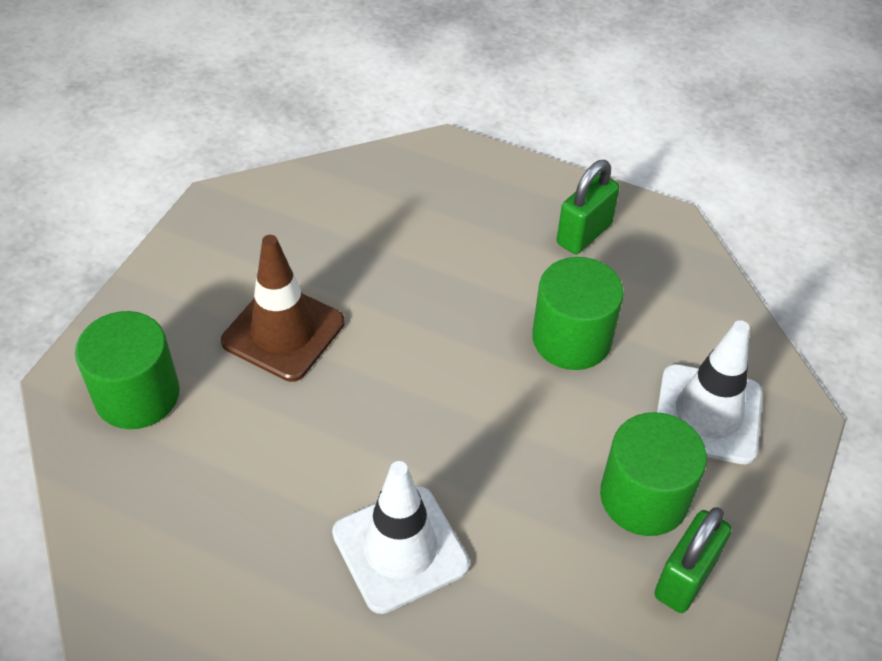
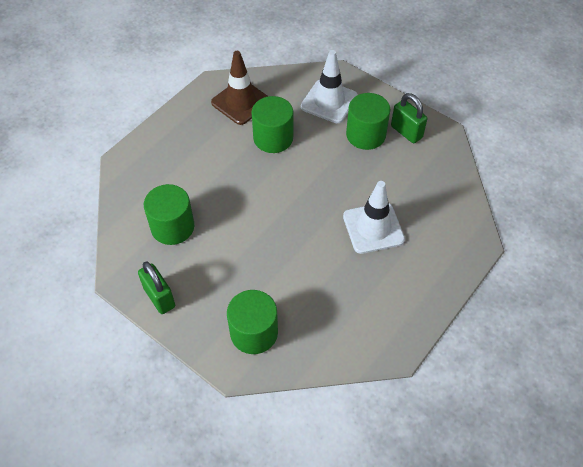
camera: 75 degrees left, 5 degrees up
brown traffic cone [221,235,345,382] -> brown traffic cone moved to [211,51,268,125]
green padlock [557,160,620,254] -> green padlock moved to [138,262,175,314]
none -> green cylinder [144,184,194,245]

